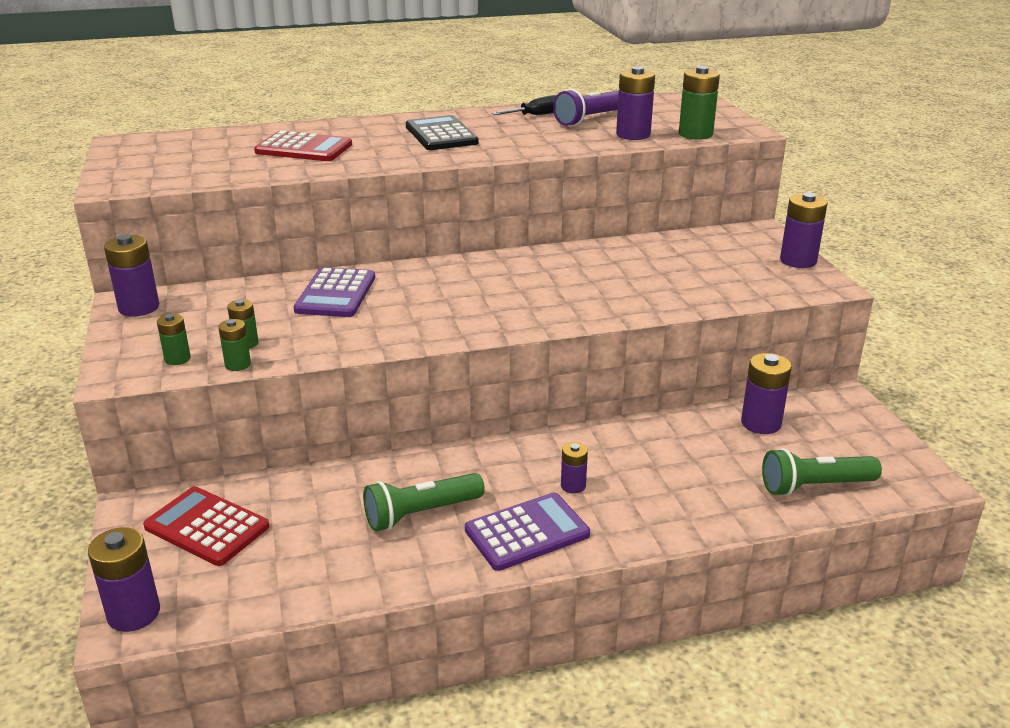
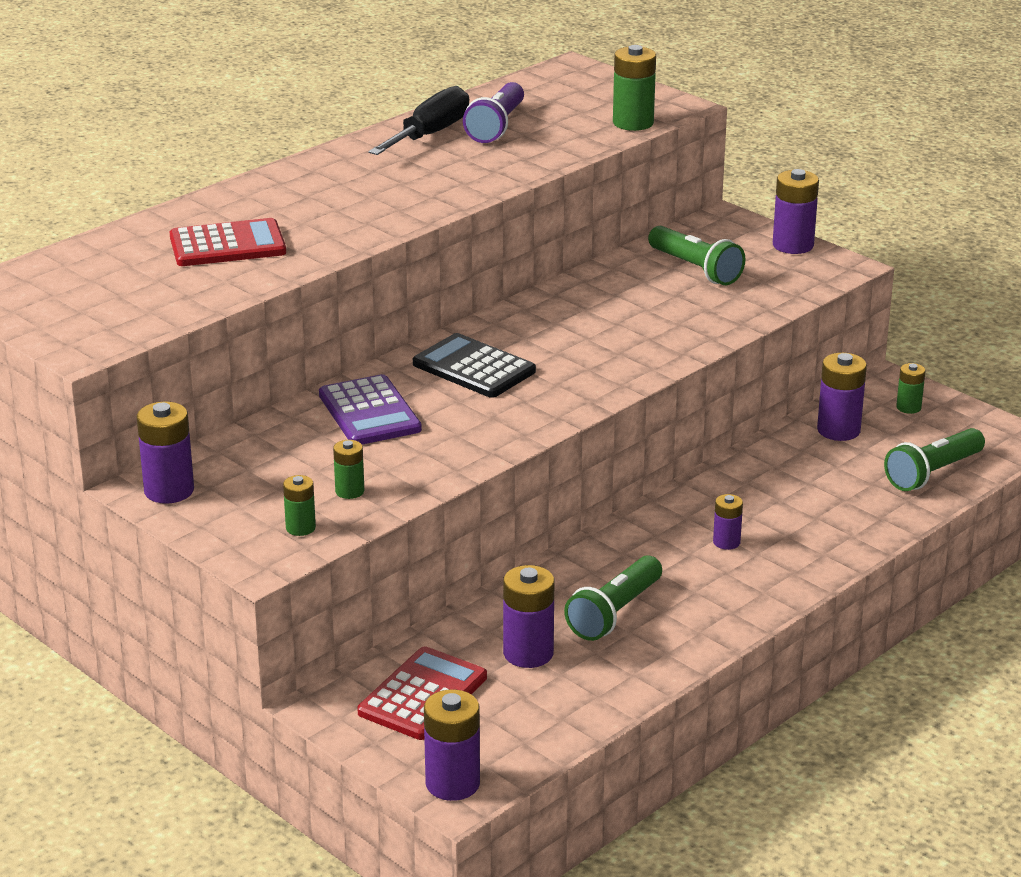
camera: 30 degrees left, 0 degrees up
red calculator [143,487,269,566] -> red calculator turned 120 degrees clockwise [357,646,487,740]
green battery [218,319,251,371] -> green battery moved to [896,363,925,414]
black calculator [406,115,479,150] -> black calculator moved to [413,333,536,398]
purple calculator [465,492,590,571] -> none
black screwdriver [492,95,556,115] -> black screwdriver [368,86,469,155], size x1.59
purple battery [616,66,655,140] -> purple battery moved to [503,565,554,668]
none -> green flashlight [648,226,745,285]

